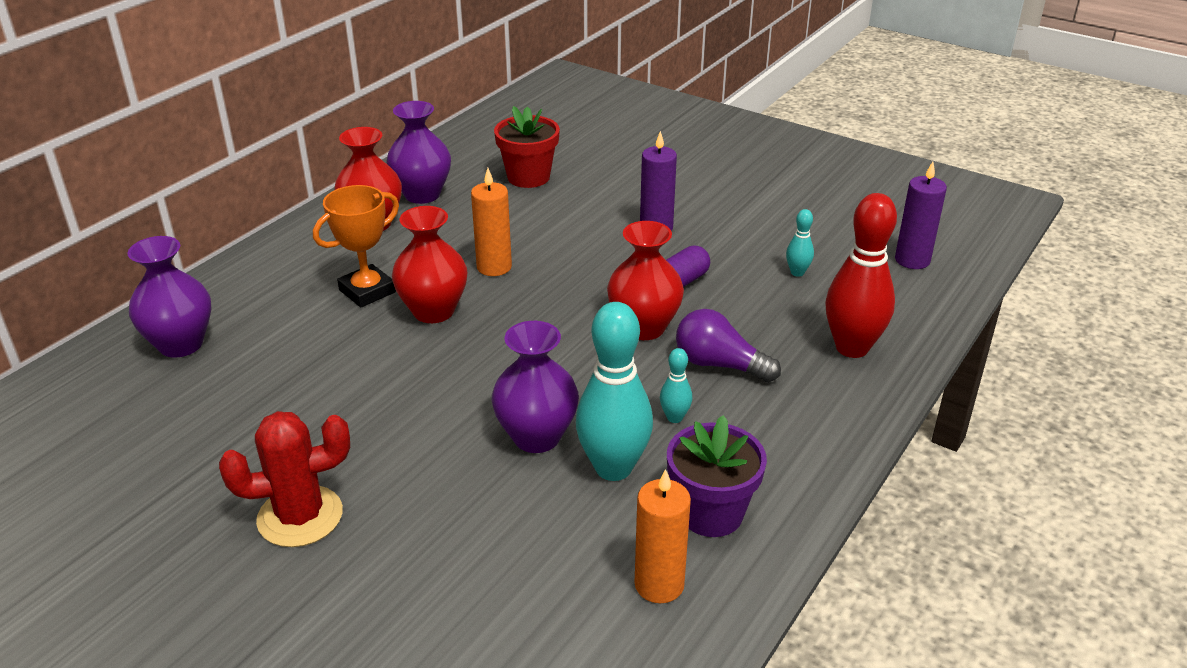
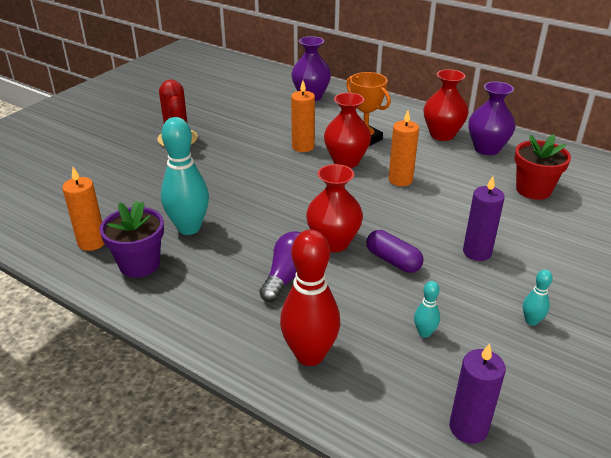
camera: 90 degrees right, 0 degrees up
purple vase [491,321,579,453] -> none
turquoise bowling pin [660,348,692,423] -> turquoise bowling pin moved to [523,270,553,326]
none -> orange candle [291,81,315,152]

